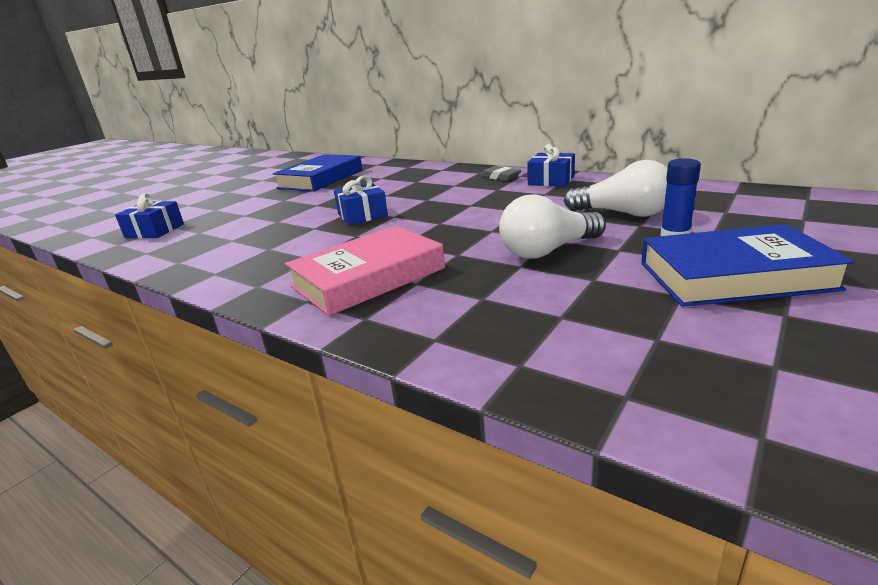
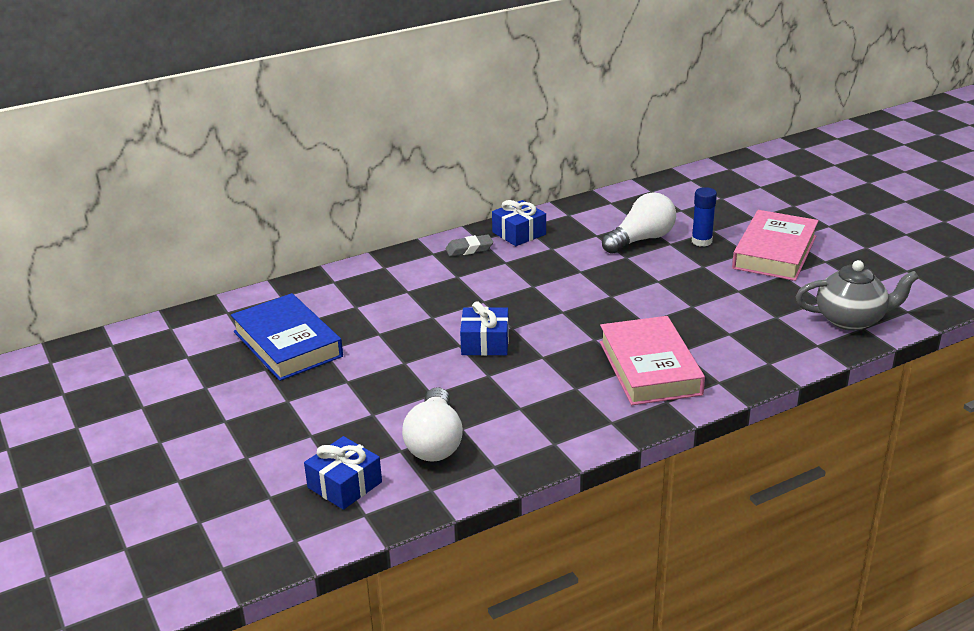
camera: 65 degrees left, 5 degrees up
white light bulb [499,194,606,259] -> white light bulb moved to [402,387,463,462]
blue book [641,224,855,307] -> pink book [732,210,819,281]
none -> grey teapot [795,260,919,331]

